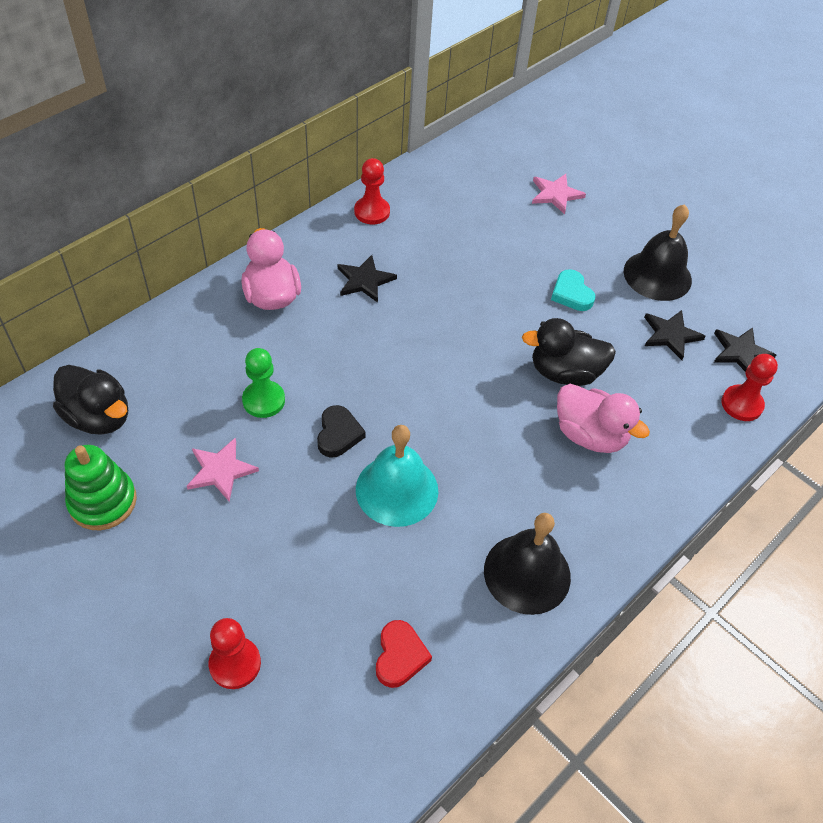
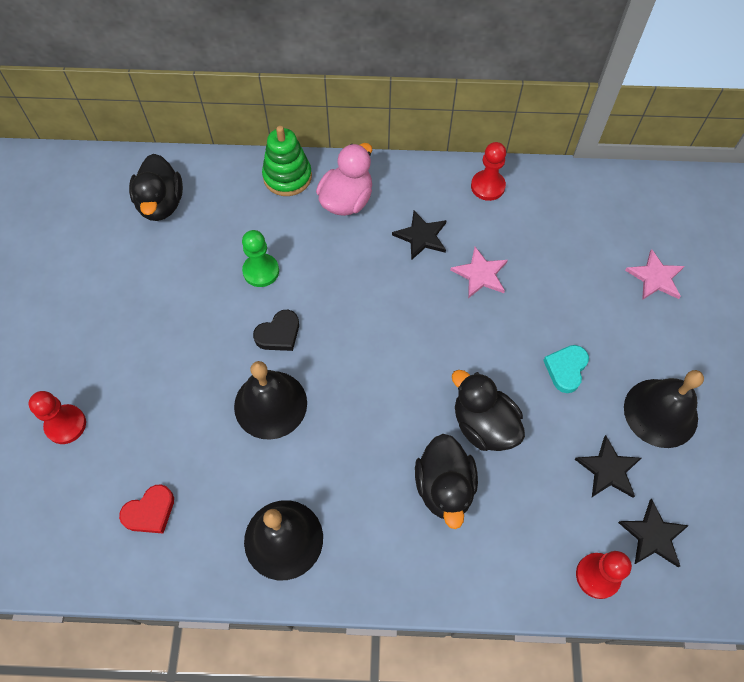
camera: 50 degrees right, 10 degrees up
green stacking toy [65,445,137,530] -> green stacking toy moved to [262,126,312,196]
pink star [187,437,259,502] -> pink star moved to [450,247,508,298]
turquoise bell [356,425,438,527] -> black bell [234,361,307,440]
pink duck [557,384,650,453] -> black duck [415,434,478,529]

